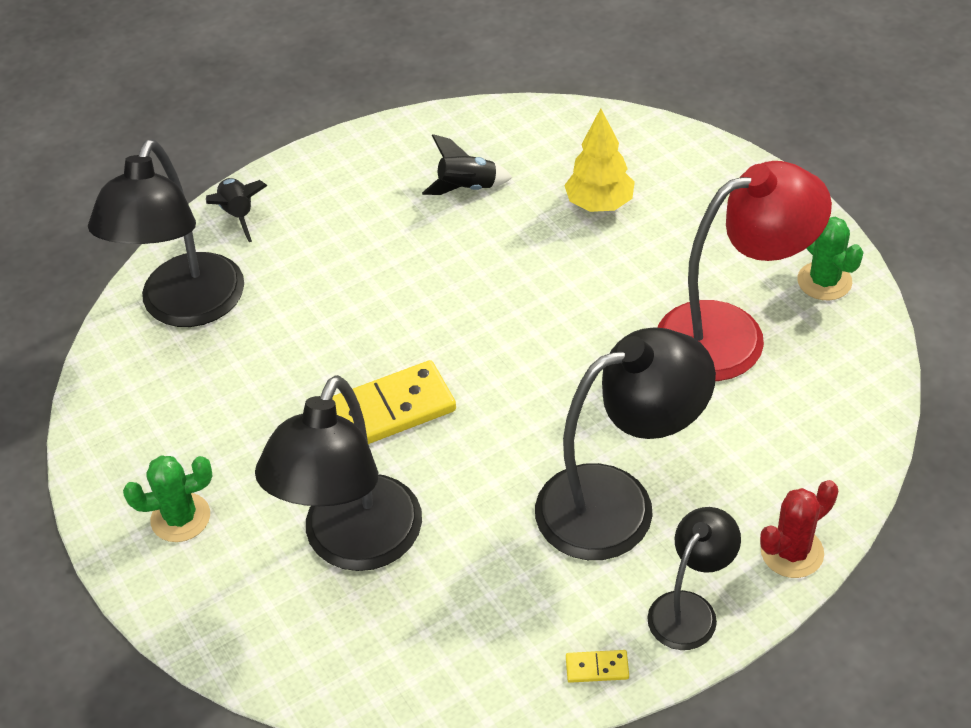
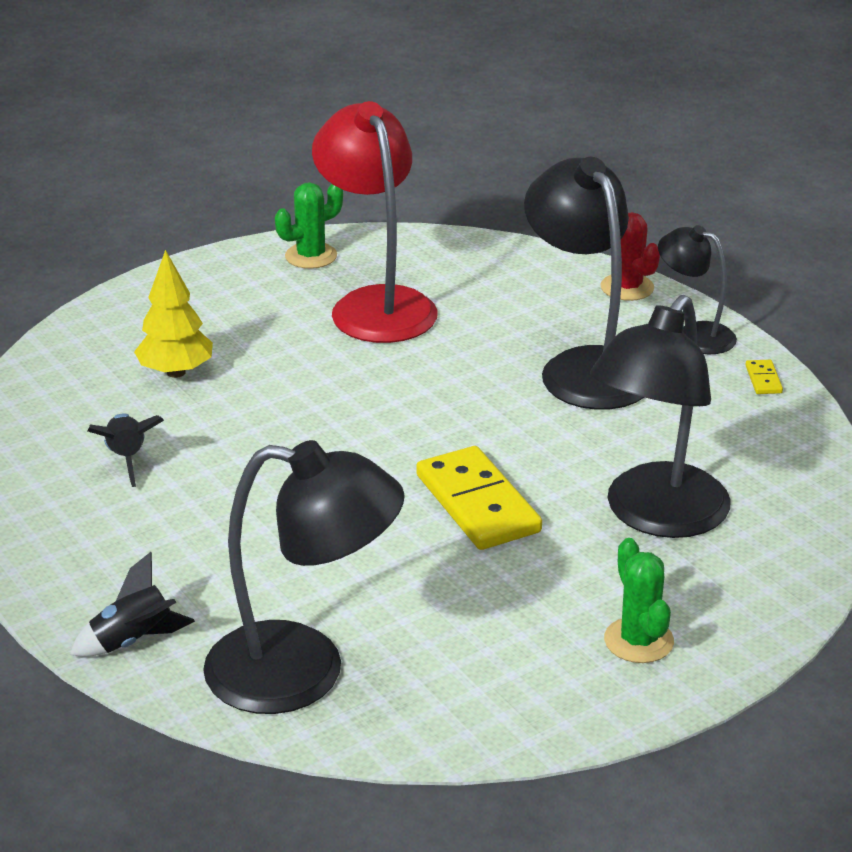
camera: 95 degrees left, 15 degrees down
black lamp [255,375,422,571] -> black lamp turned 105 degrees clockwise [590,295,731,538]

